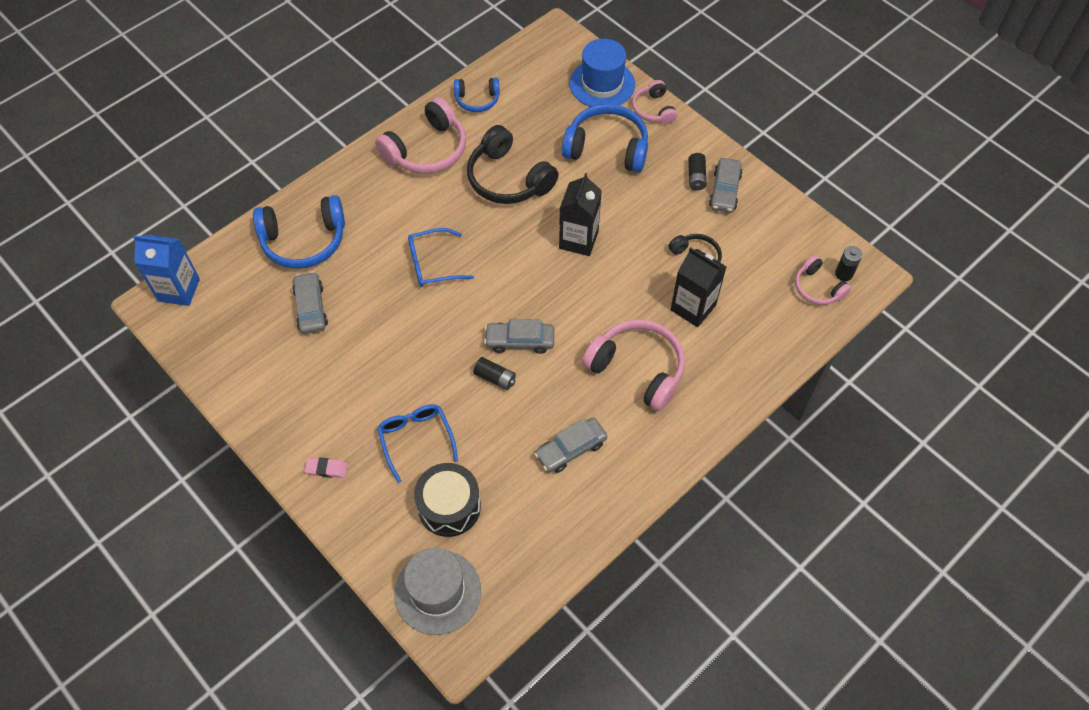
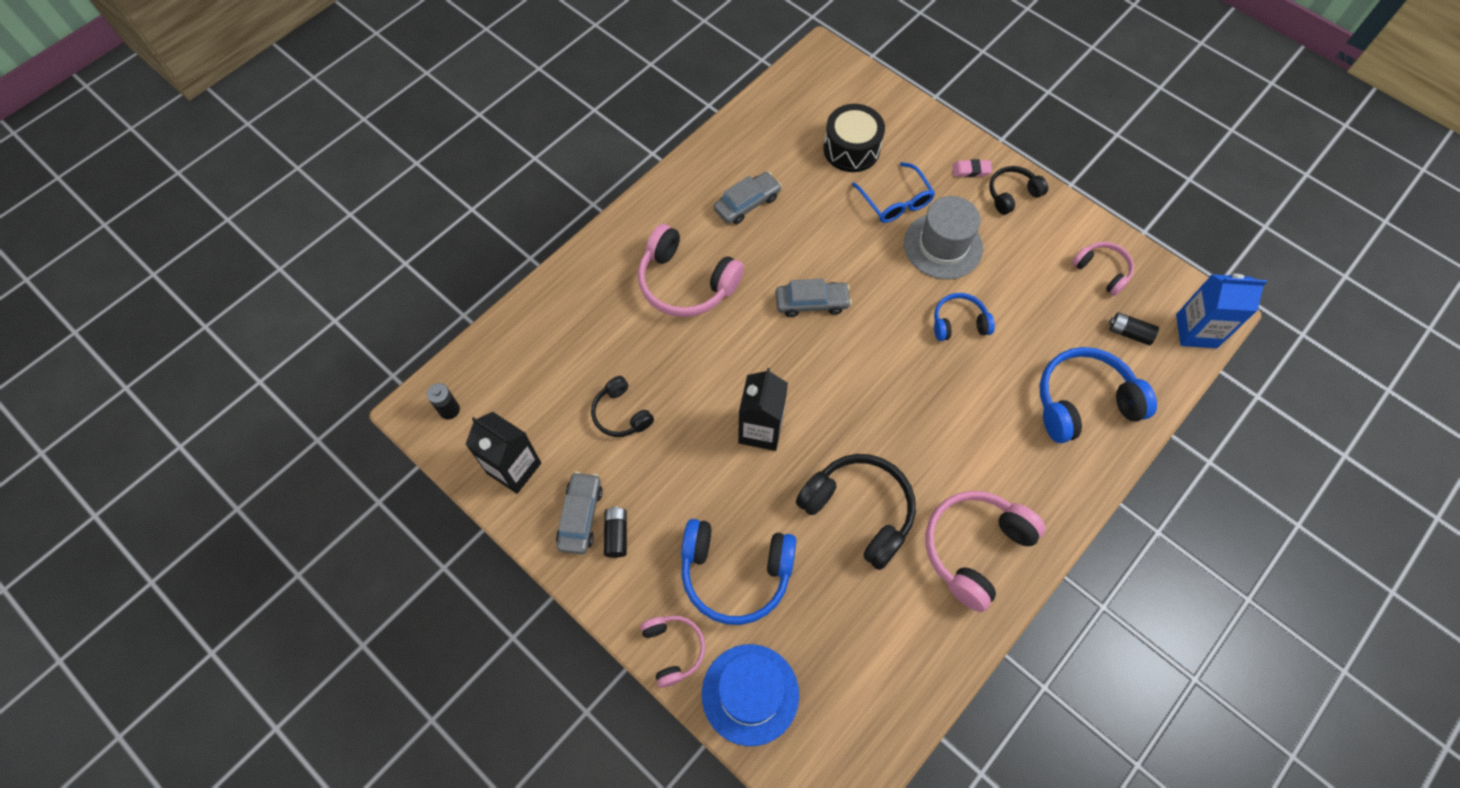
camera: 175 degrees right, 5 degrees up
grey car [292,272,328,334] -> none
grey hat [395,548,481,635] -> grey hat moved to [904,196,983,279]
blue glasses [408,228,474,287] -> none
blue headphones [454,78,500,112] -> blue headphones moved to [934,293,995,341]
black battery [473,357,516,390] -> black battery moved to [1109,312,1159,345]
black carton [670,247,726,327] -> black carton moved to [465,412,541,494]
pink headphones [795,255,851,305] -> pink headphones moved to [1072,242,1134,296]
none -> black headphones [989,166,1048,215]

